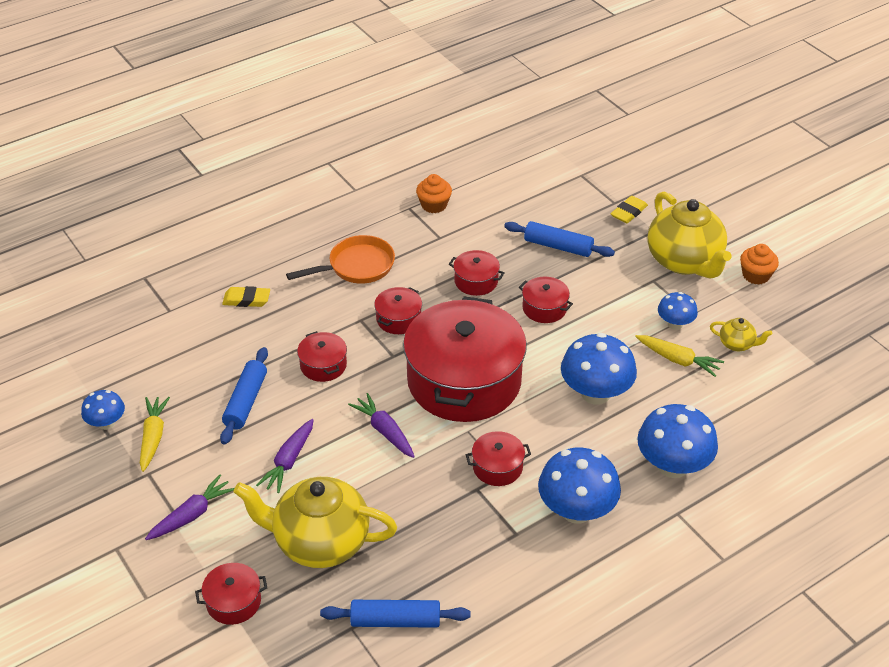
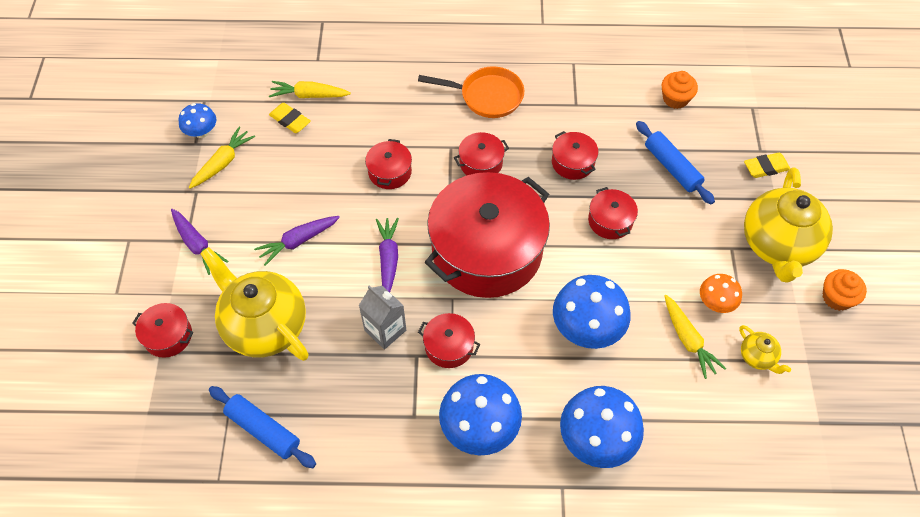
camera: 35 degrees right, 15 degrees up
purple carrot [145,475,234,540] -> purple carrot turned 60 degrees clockwise [171,209,229,275]
blue rolling pin [220,347,268,445] -> none
yellow eraser [222,286,270,307] -> yellow eraser moved to [269,103,311,133]
orange cupcake [416,174,452,213] -> orange cupcake moved to [662,71,698,109]
blue mushroom [658,292,698,330] -> orange mushroom [700,274,742,313]
none -> yellow carrot [269,81,351,98]
none -> grey carton [359,285,406,350]

